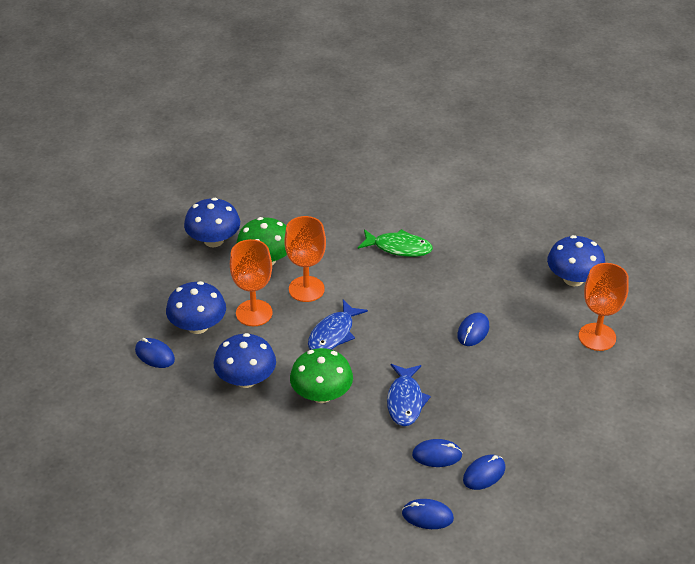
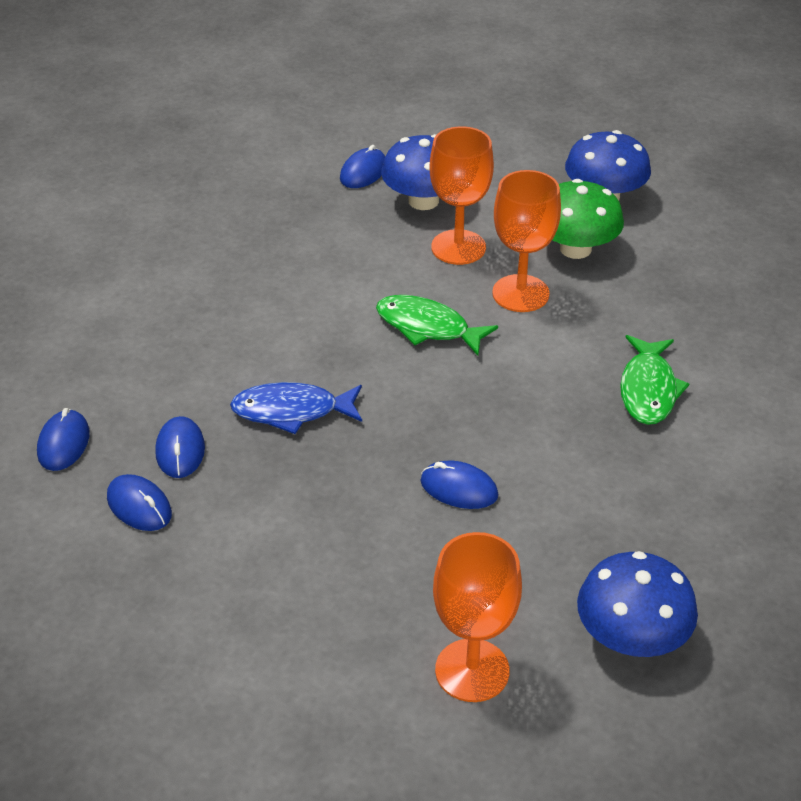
camera: 85 degrees right, 0 degrees up
blue mushroom [214,333,276,388] -> none
green mushroom [290,348,353,403] -> none
blue fish [308,300,368,350] -> green fish [376,295,498,356]

